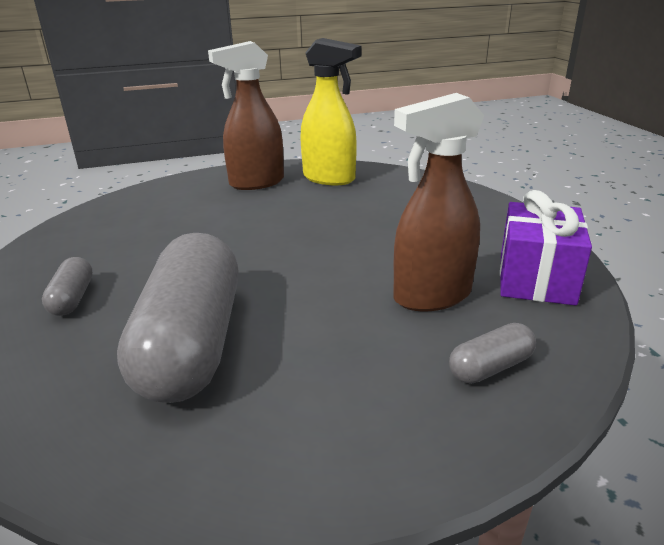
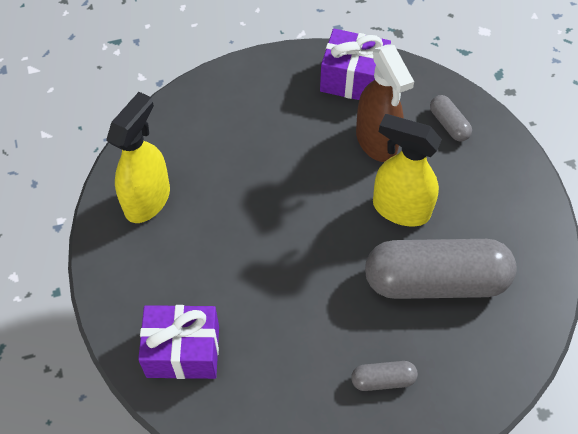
camera: 90 degrees left, 30 degrees up
brown spray bottle [208,41,284,190] -> none
none -> purple gift [138,305,219,379]
none -> yellow spray bottle [373,114,442,227]

